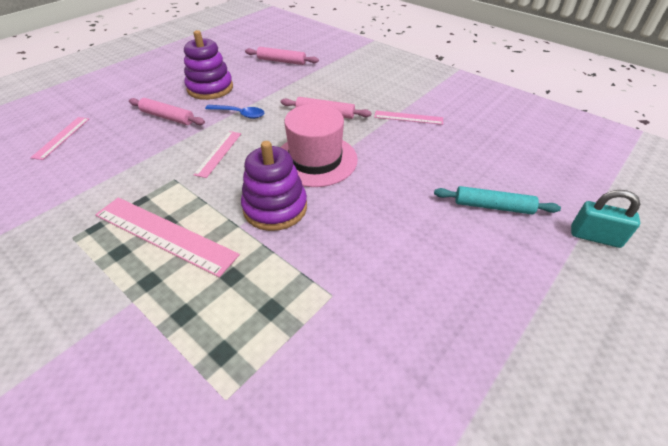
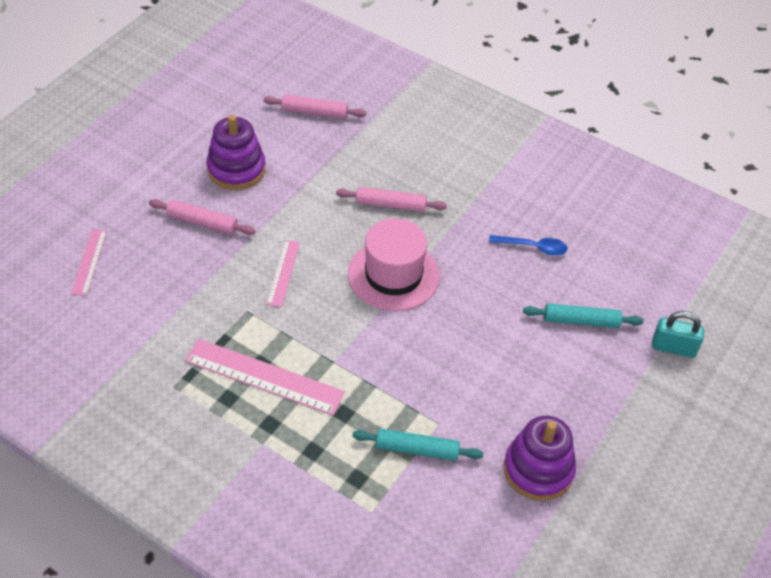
camera: 10 degrees left, 5 degrees up
blue spoon [205,105,264,119] -> blue spoon moved to [489,235,568,256]
purple stacking toy [241,141,307,231] -> purple stacking toy moved to [504,415,576,501]
pink ruler [374,111,443,125] -> none
none -> turquoise rolling pin [352,428,483,461]

